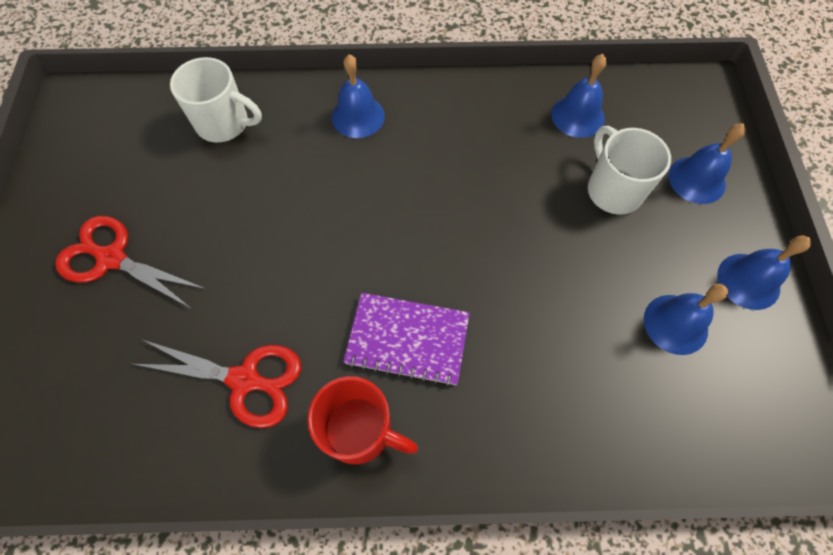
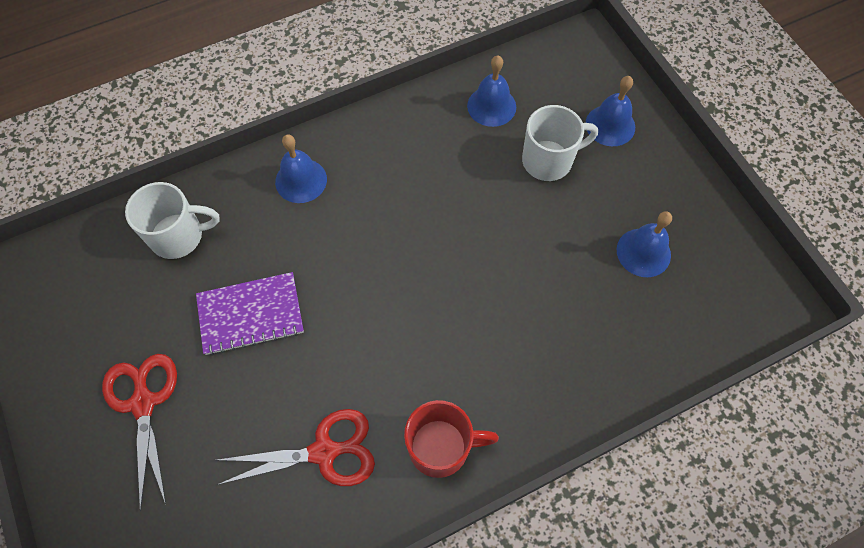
camera: 25 degrees left, 0 degrees up
red scissors [55,216,206,308] -> red scissors turned 75 degrees clockwise [102,354,177,511]
purple notebook [344,293,470,386] -> purple notebook moved to [196,272,304,355]
white mug [588,126,671,215] -> white mug turned 120 degrees clockwise [522,105,598,181]
blue bell [717,235,811,310] -> none

